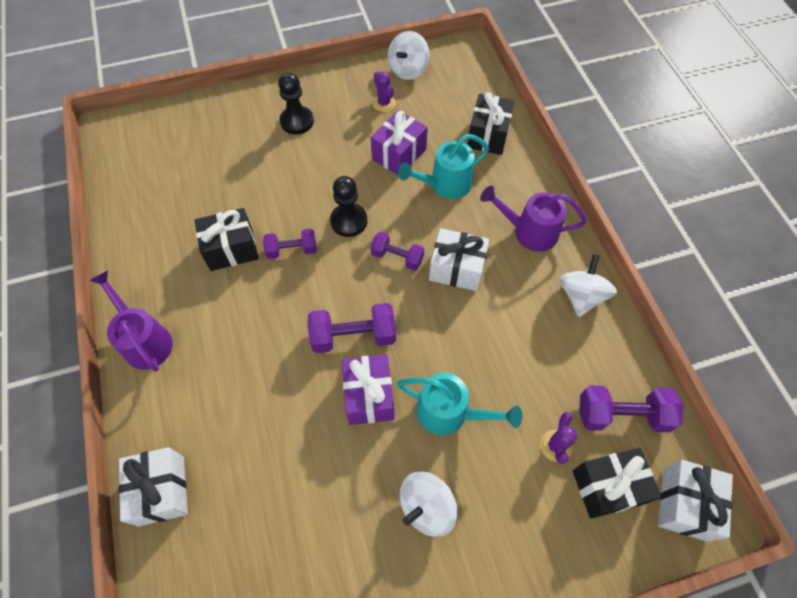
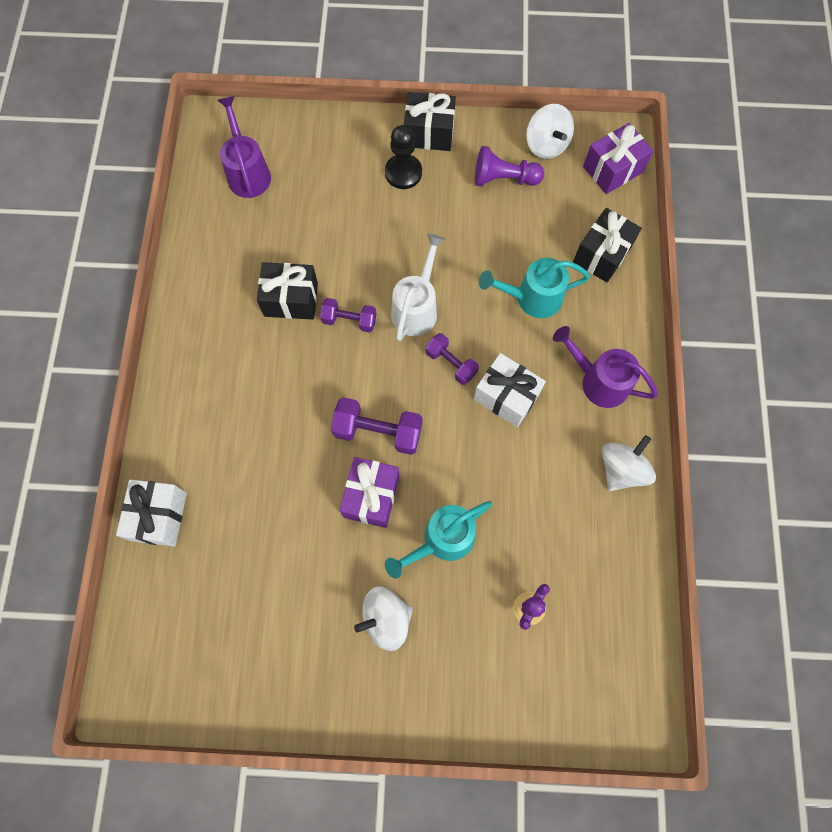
camera: 20 degrees right, 10 degrees up
purple watering can [89,270,173,372] -> purple watering can moved to [218,96,271,198]
black pawn [330,176,367,237] -> white watering can [391,233,445,341]
purple gift [371,110,428,175] -> purple gift moved to [583,123,654,194]
purple cactus [372,71,396,112] -> purple pawn [475,146,544,186]
white spinning top [388,31,430,80] -> white spinning top turned 75 degrees counterclockwise [526,104,574,159]
turquoise watering can [397,373,522,435] -> turquoise watering can turned 105 degrees clockwise [385,501,492,579]
black gift [573,448,662,519] -> black gift moved to [404,92,456,151]
purple dumbbell [579,386,683,432] -> none
white gift [658,460,733,542] -> none

